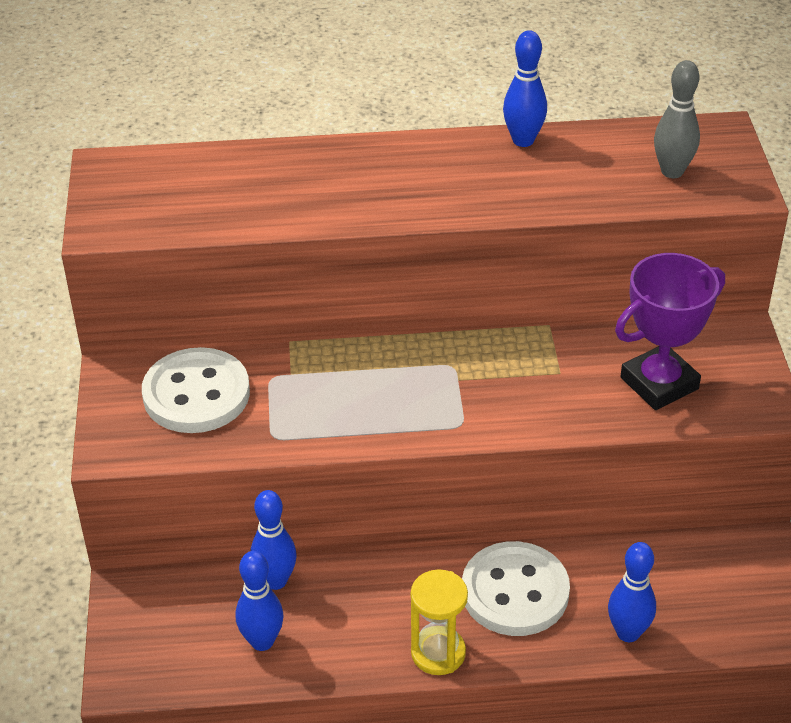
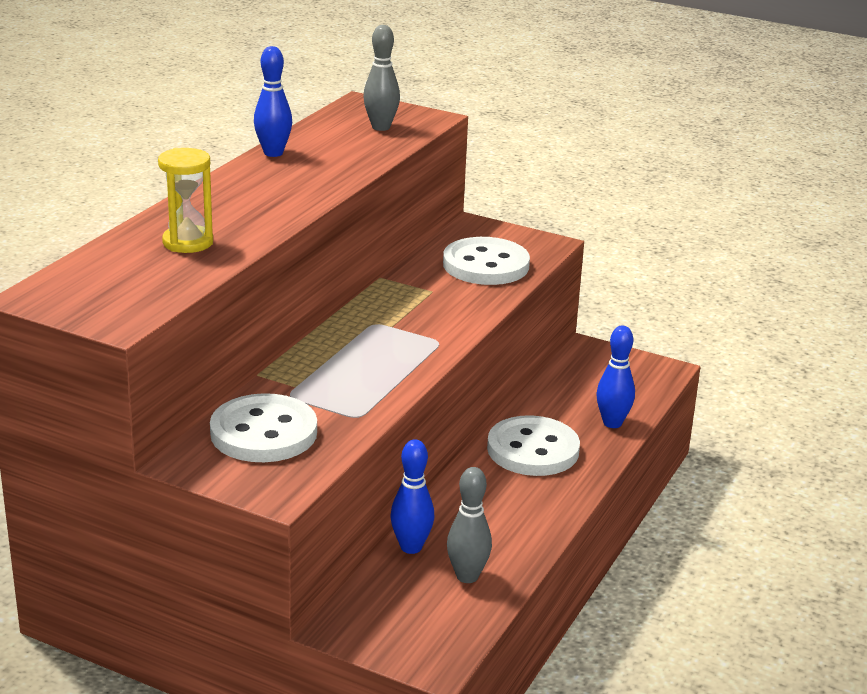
camera: 60 degrees left, 15 degrees down
blue bowling pin [236,551,284,651] -> grey bowling pin [447,467,492,583]
yellow hourglass [411,569,468,675] -> yellow hourglass moved to [158,148,213,253]
purple trophy [615,253,725,410] -> white button [443,237,530,285]

